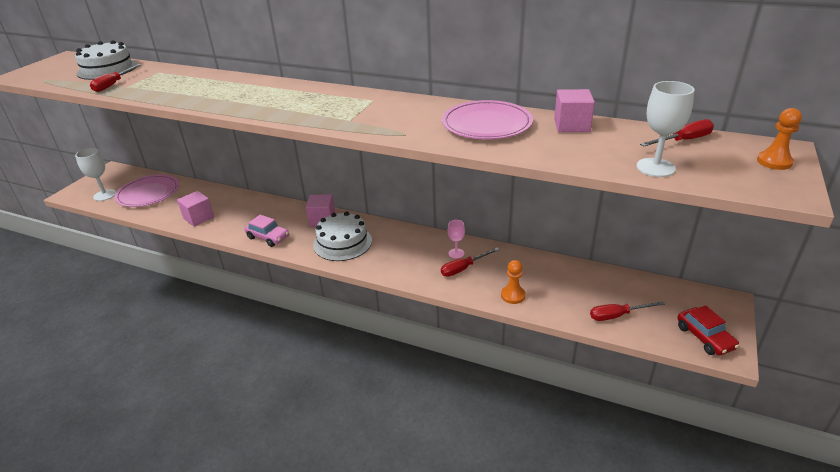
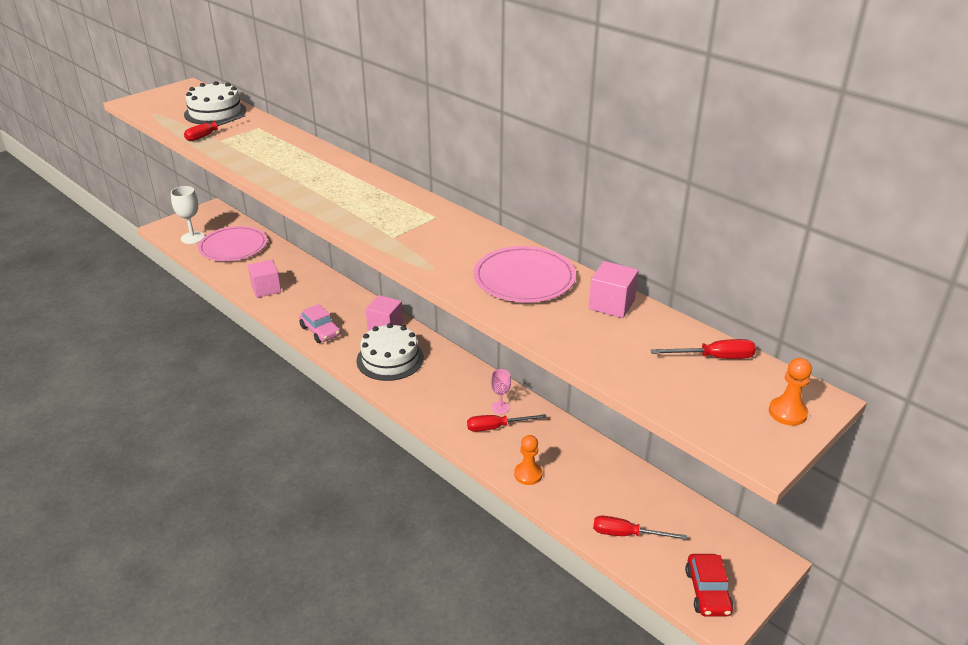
camera: 20 degrees right, 0 degrees up
white goblet [636,81,695,177] -> none

